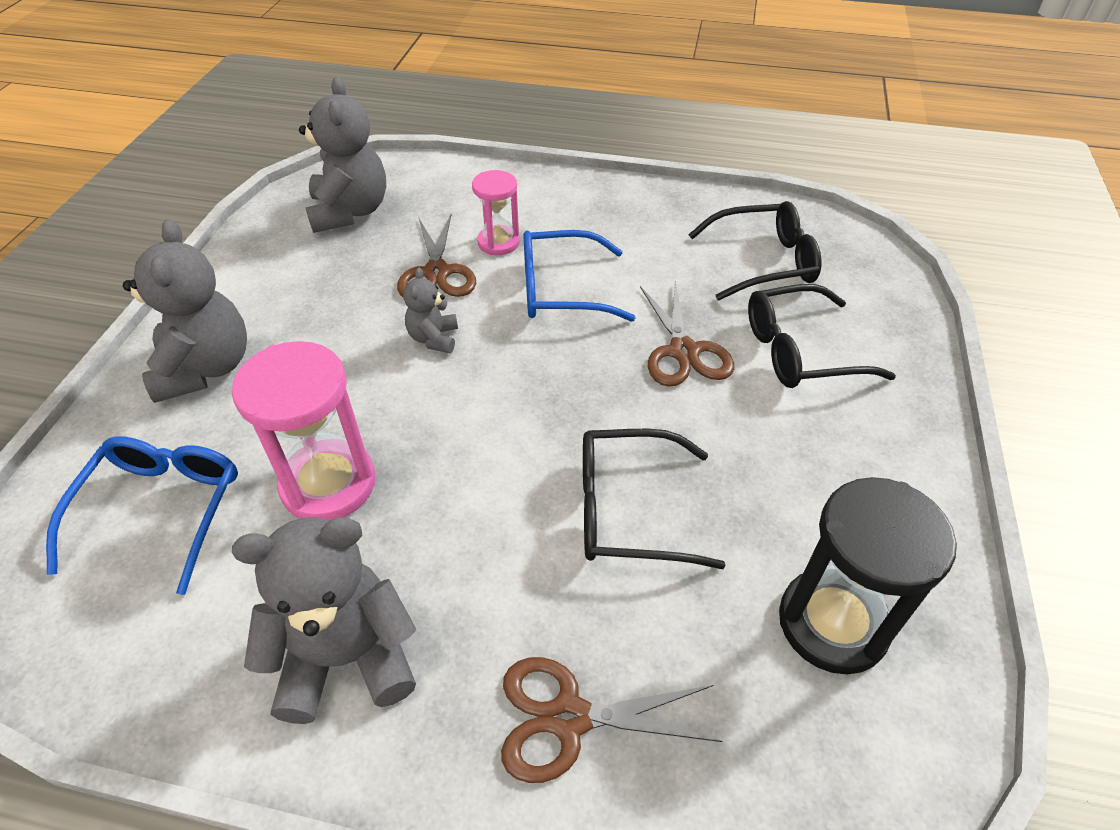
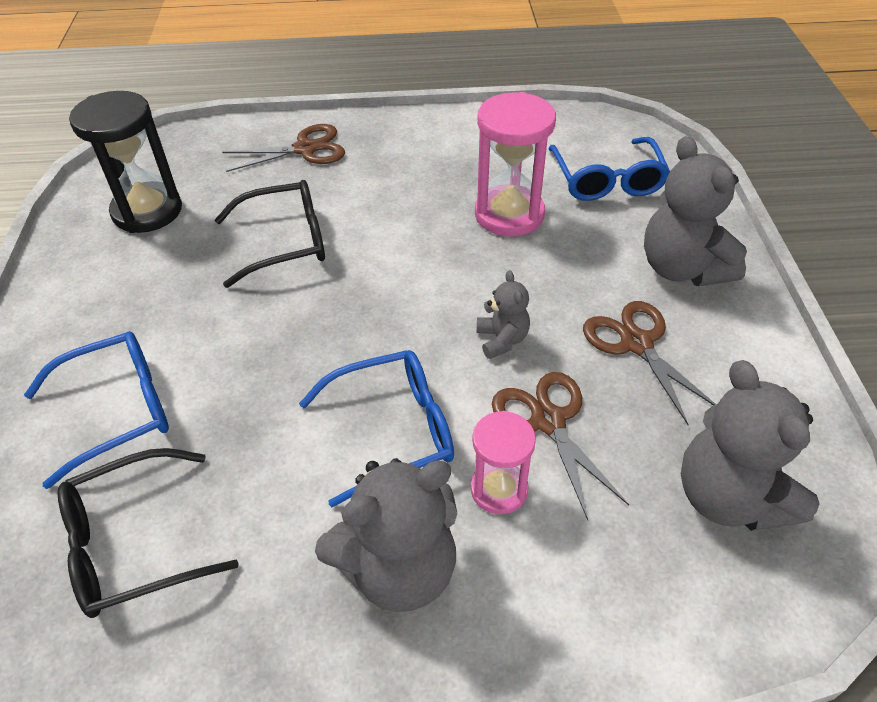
camera: 165 degrees right, 0 degrees up
grey teddy bear [232,517,416,724] -> grey teddy bear moved to [315,458,457,612]
brown scissors [640,281,734,387] -> brown scissors moved to [583,301,716,425]
black glasses [748,284,896,388] -> blue glasses [24,331,169,489]

